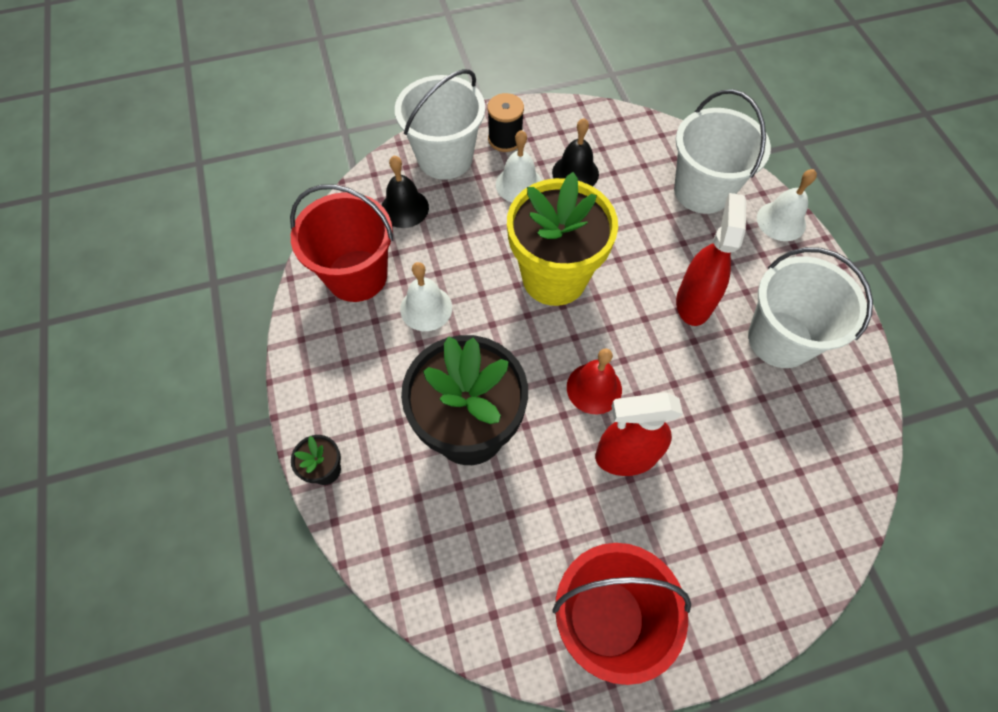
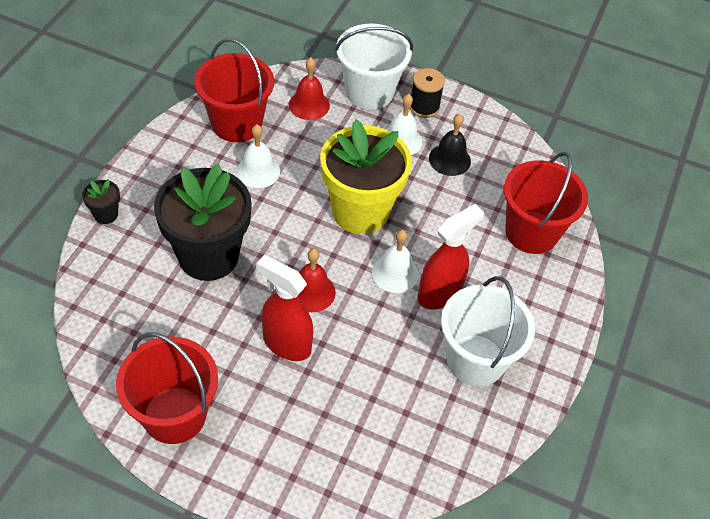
camera: 35 degrees right, 10 degrees down
black bell [382,156,429,228] -> red bell [289,57,330,120]
white bucket [674,89,771,214] -> red bucket [504,152,588,254]
white bell [757,169,817,241] -> white bell moved to [372,230,418,293]

